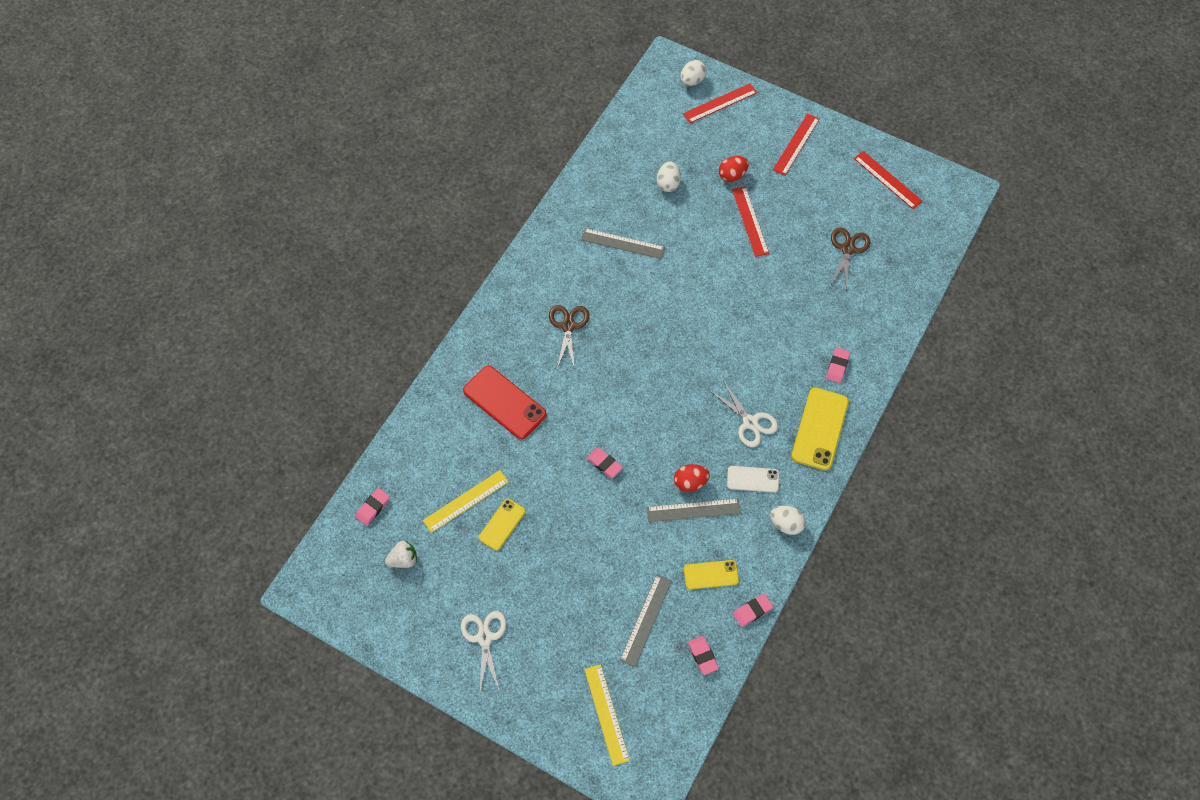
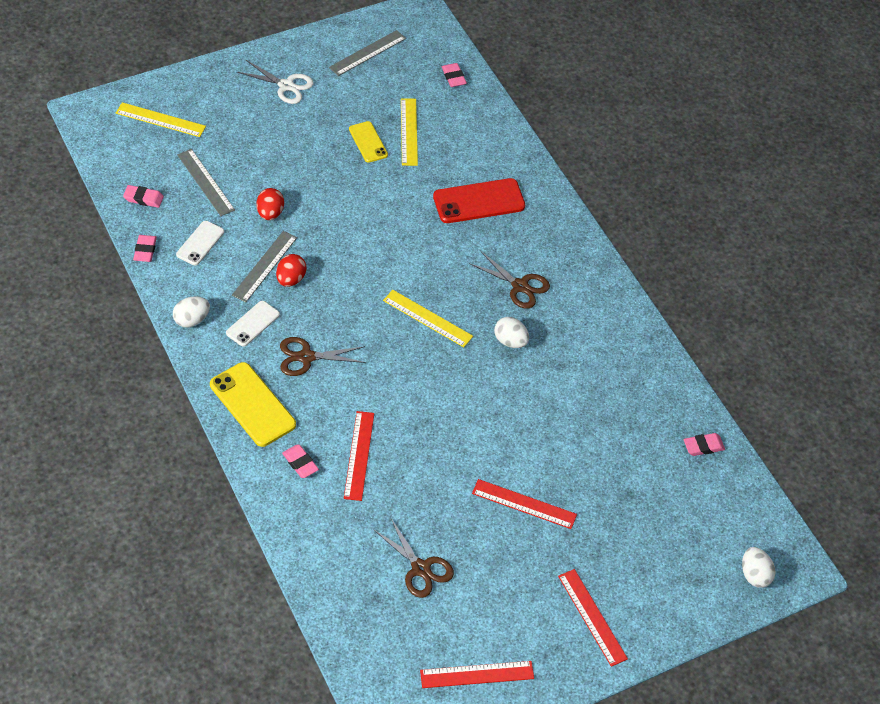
camera: 120 degrees right, 10 degrees down
white strawberry [385,541,417,568] -> none
grey ruler [581,228,665,259] -> grey ruler moved to [329,30,406,76]
pink eraser [587,448,623,478] -> pink eraser moved to [684,433,725,456]
white egg [657,162,681,192] -> white egg moved to [494,317,529,348]
red ruler [683,83,757,123] -> red ruler moved to [344,411,374,501]
yellow phone [684,560,739,589] -> white phone [176,221,224,265]
white scissors [709,380,778,447] -> brown scissors [280,337,366,376]
red egg [719,156,749,182] -> red egg moved to [256,188,284,220]
none -> yellow ruler [383,290,473,347]

